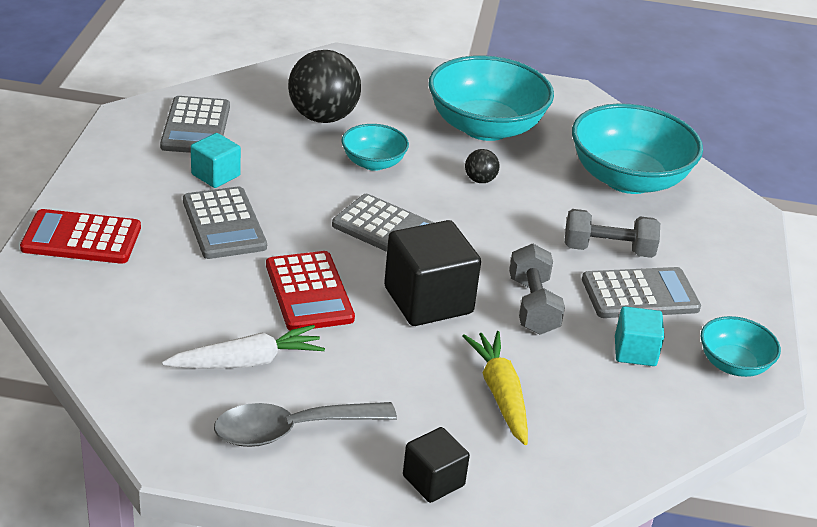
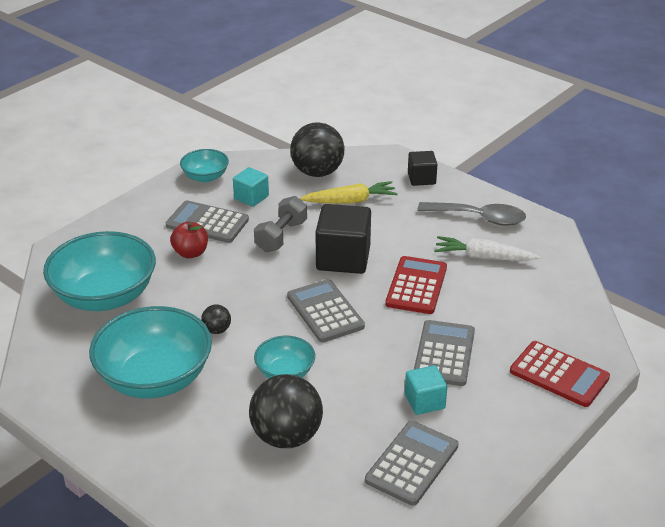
camera: 145 degrees left, 0 degrees up
yellow carrot [462,331,528,445] -> yellow carrot turned 120 degrees counterclockwise [300,181,398,204]
grey dumbbell [565,209,660,258] -> red apple [170,221,208,258]
none -> black ball [290,122,344,177]

